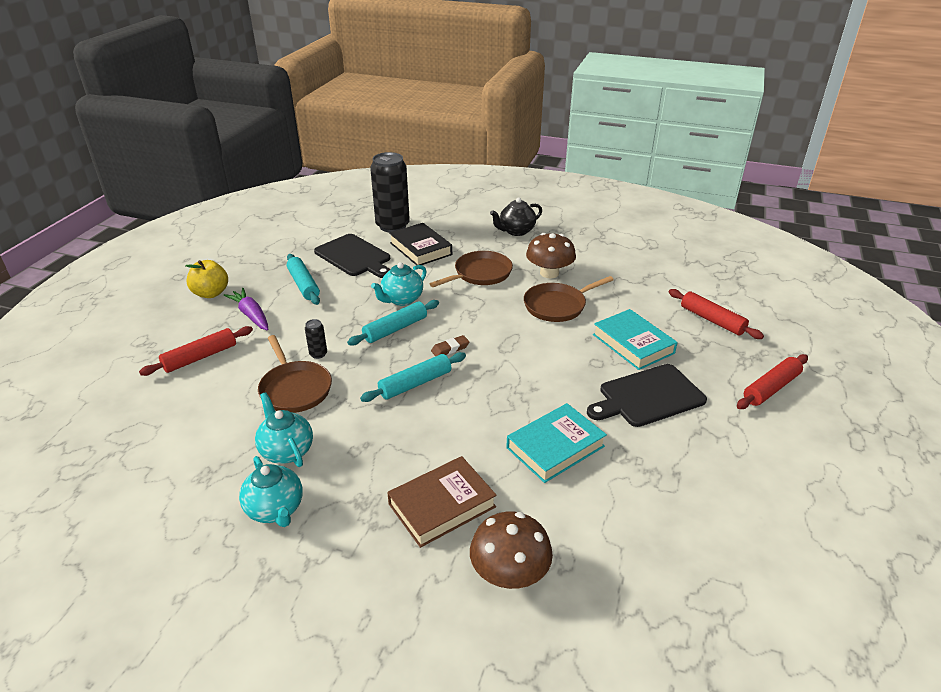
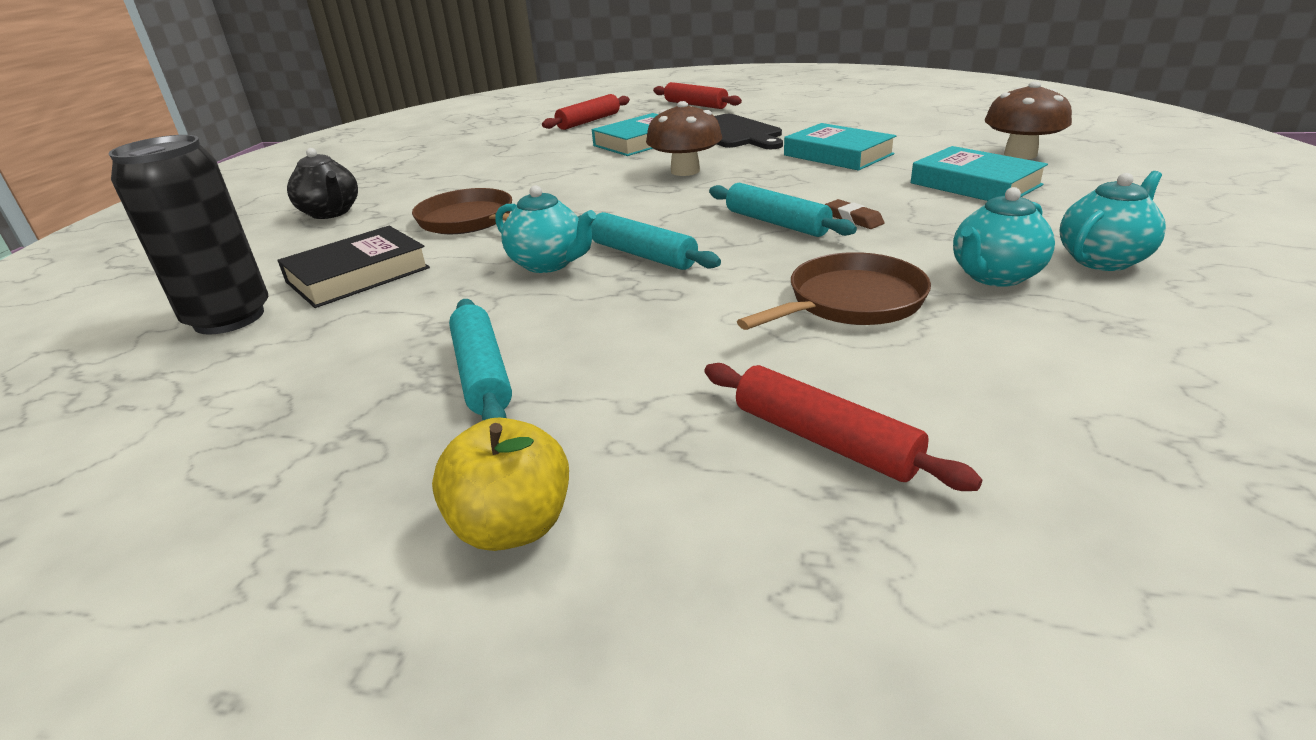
camera: 95 degrees left, 5 degrees down
purple carrot [223,288,268,331] -> none
turquoise rolling pin [287,254,320,305] -> turquoise rolling pin turned 75 degrees counterclockwise [449,299,512,420]
black can [305,319,327,359] -> none
black cutting board [314,234,390,278] -> none
brown book [387,456,497,548] -> turquoise book [911,146,1048,201]
brown eraser [431,335,469,357] -> brown eraser moved to [825,199,885,229]
brown pan [524,276,613,322] -> none
brown mushroom [526,233,576,278] -> brown mushroom moved to [646,101,722,176]

